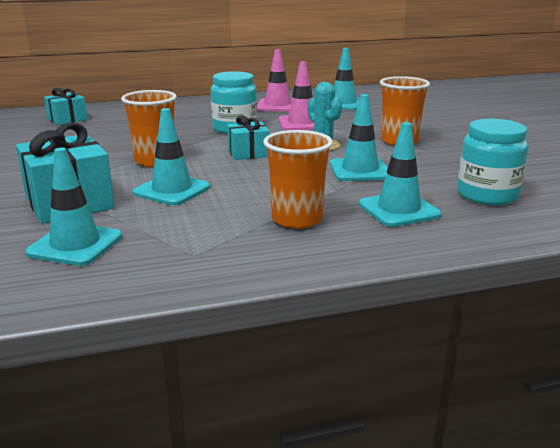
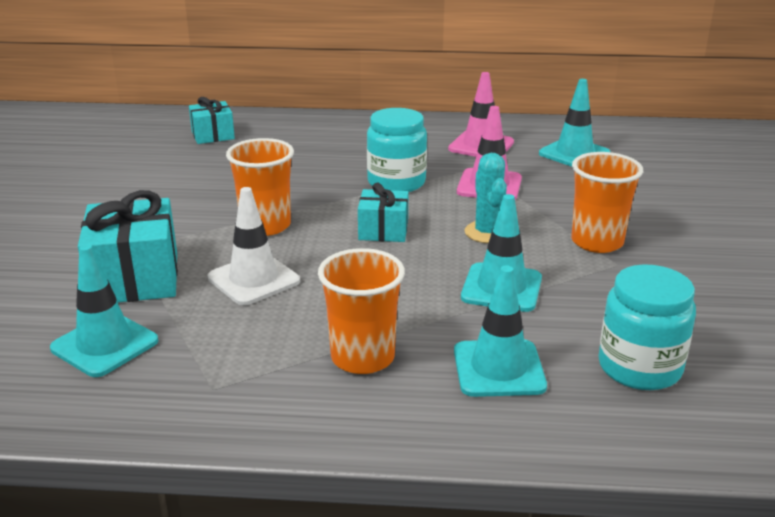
camera: 20 degrees right, 5 degrees up
turquoise traffic cone [133,108,210,206] -> white traffic cone [208,187,300,305]

